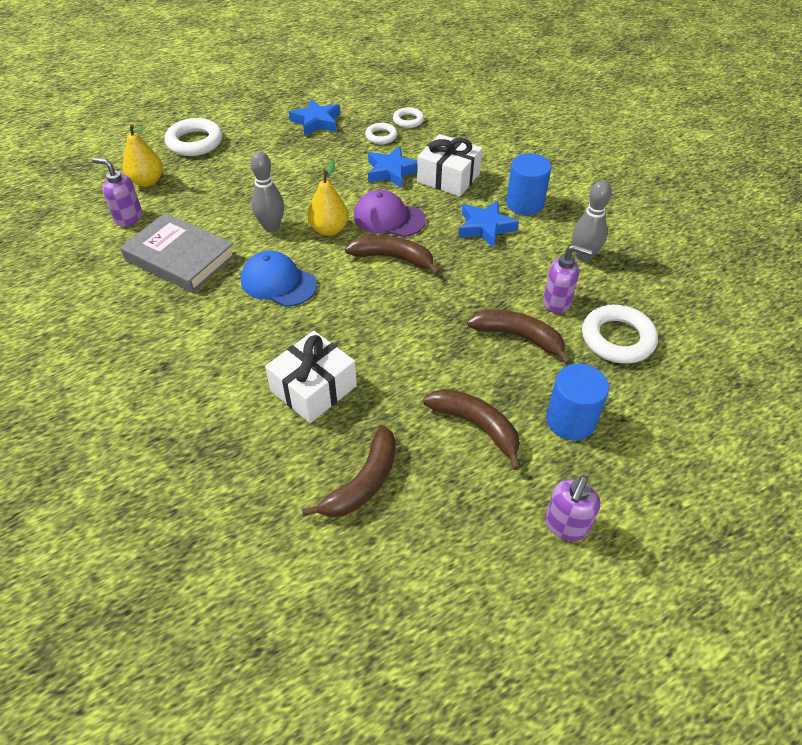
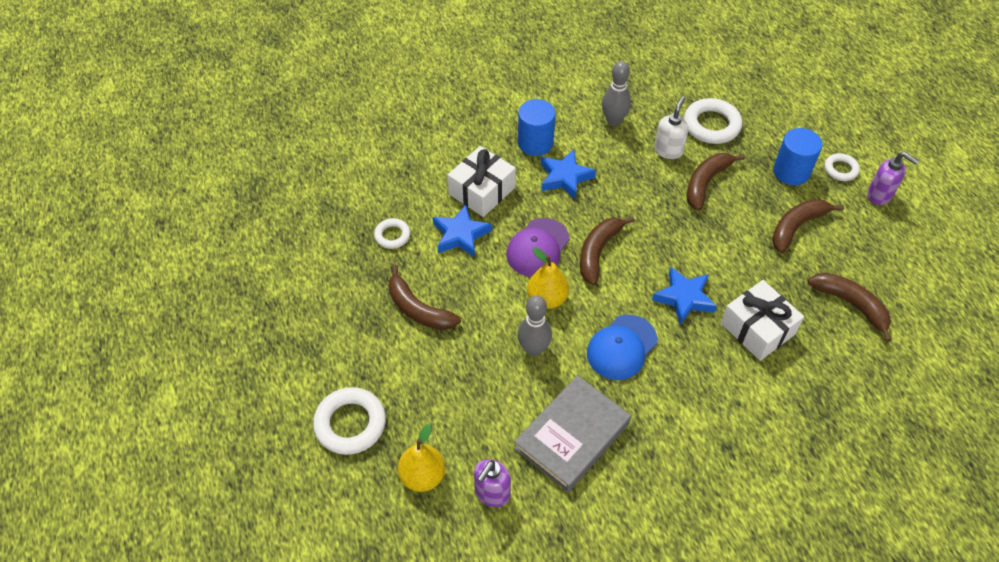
camera: 80 degrees left, 5 degrees up
blue star [289,99,340,136] -> blue star moved to [652,267,717,325]
white ring [393,107,424,128] -> white ring moved to [824,153,860,181]
purple soap dispenser [543,244,592,313] -> white soap dispenser [654,96,689,159]
none -> brown banana [389,264,461,330]

